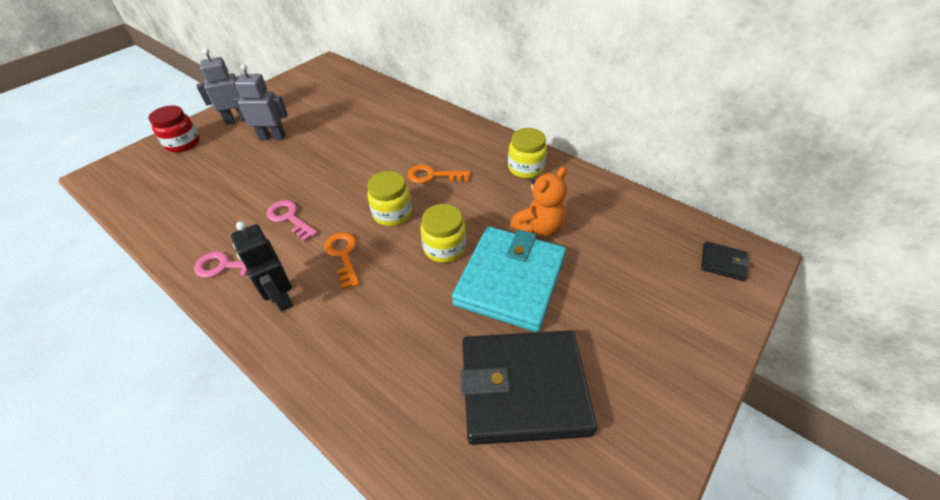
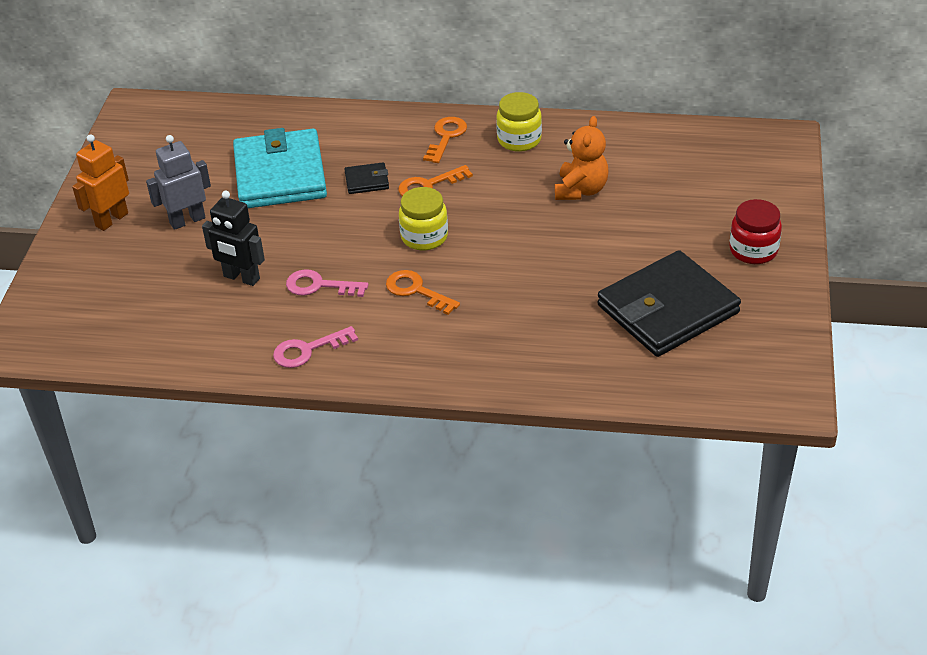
camera: 30 degrees left, 5 degrees down
red jar [148,105,200,153] -> red jar moved to [729,199,782,264]
grey robot [197,48,246,125] -> orange robot [72,134,129,231]
black robot [231,221,293,312] -> black robot moved to [202,191,265,286]
yellow jar [420,204,466,263] -> none
turquoise wallet [452,226,566,332] -> turquoise wallet moved to [233,128,327,208]
black wallet [701,241,750,281] -> black wallet moved to [345,162,389,194]
none -> orange key [423,117,467,163]

